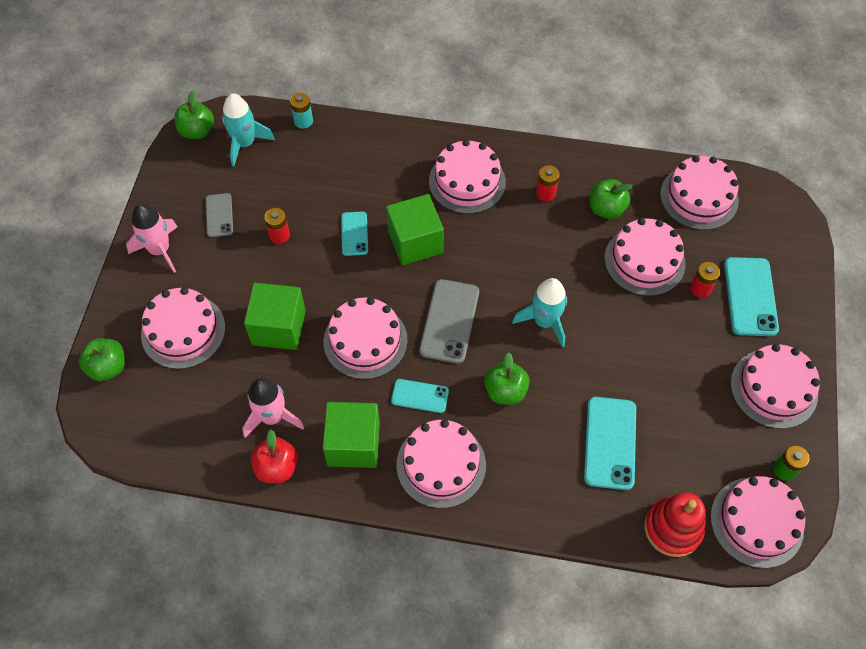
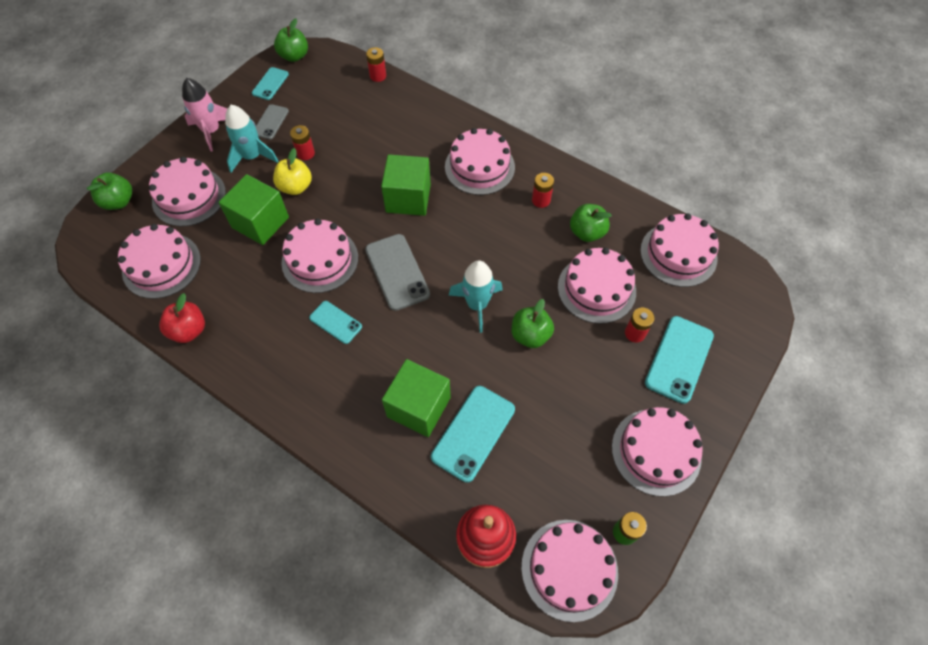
camera: 25 degrees right, 0 degrees up
turquoise rocket [222,94,275,167] -> turquoise rocket moved to [225,105,279,173]
pink rocket [242,377,305,438] -> none
turquoise battery [290,93,313,129] -> red battery [366,47,386,82]
green cube [323,402,380,468] -> green cube moved to [382,359,451,437]
turquoise phone [341,211,368,256] -> turquoise phone moved to [252,67,289,100]
pink cake [397,419,486,508] -> pink cake moved to [118,224,201,299]
grey phone [419,279,479,364] -> grey phone turned 60 degrees counterclockwise [365,234,430,311]
green apple [484,353,530,405] -> green apple moved to [512,299,554,348]
none -> yellow apple [273,148,312,195]

